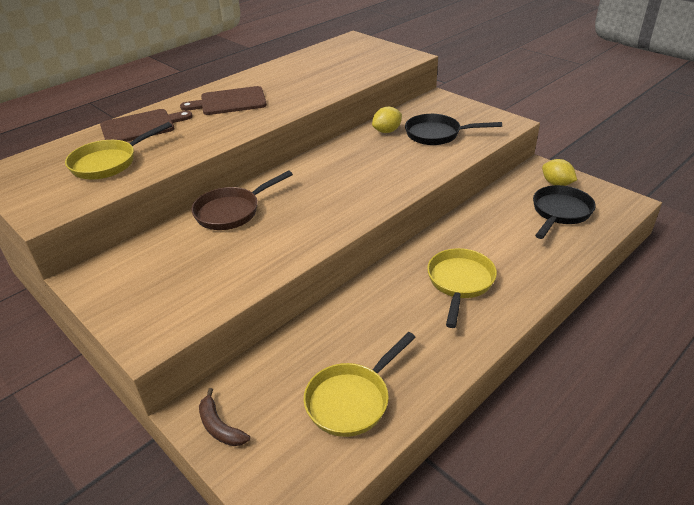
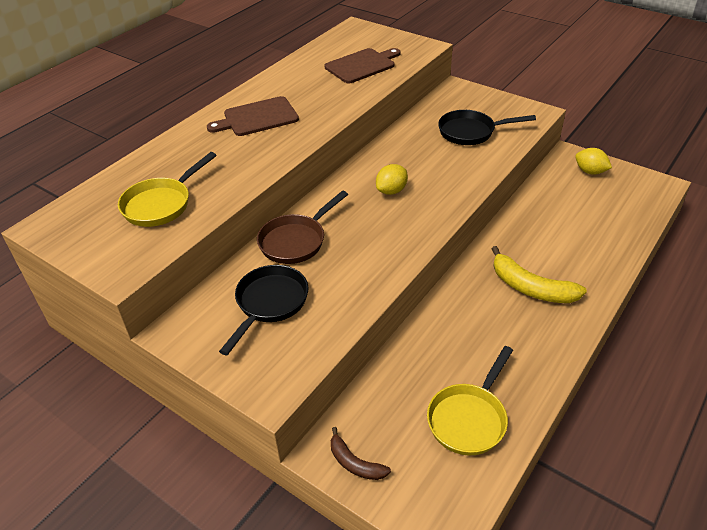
camera: 10 degrees left, 5 degrees up
brown cutting board [100,109,193,142] -> brown cutting board moved to [325,48,400,83]
yellow lemon [372,107,402,133] -> yellow lemon moved to [376,164,408,195]
yellow pan [427,248,497,328] -> yellow banana [491,246,587,303]
black pan [533,185,596,239] -> black pan moved to [219,265,308,355]

